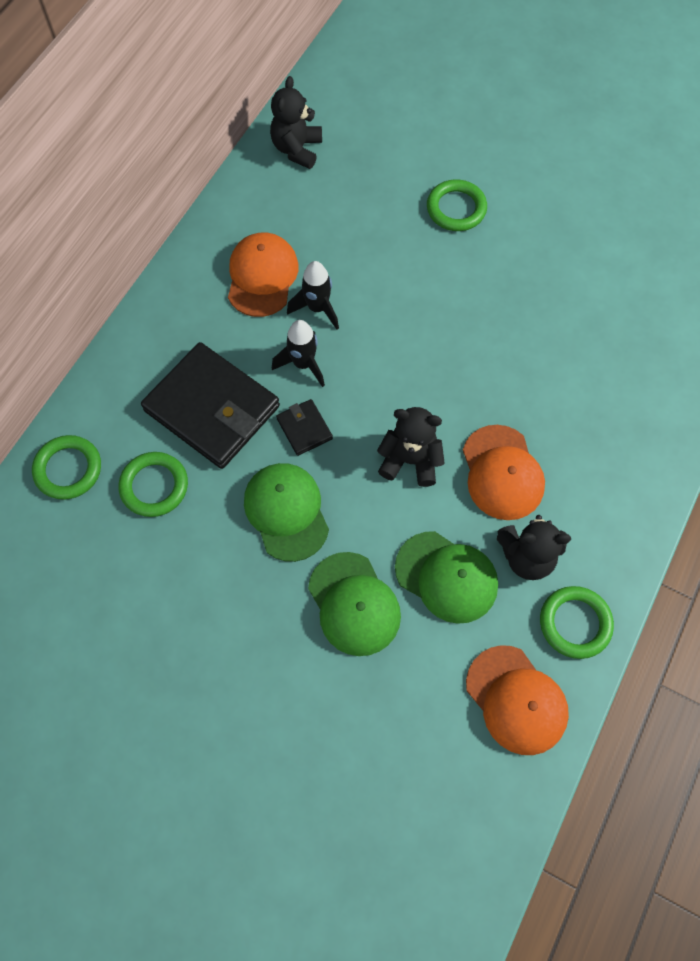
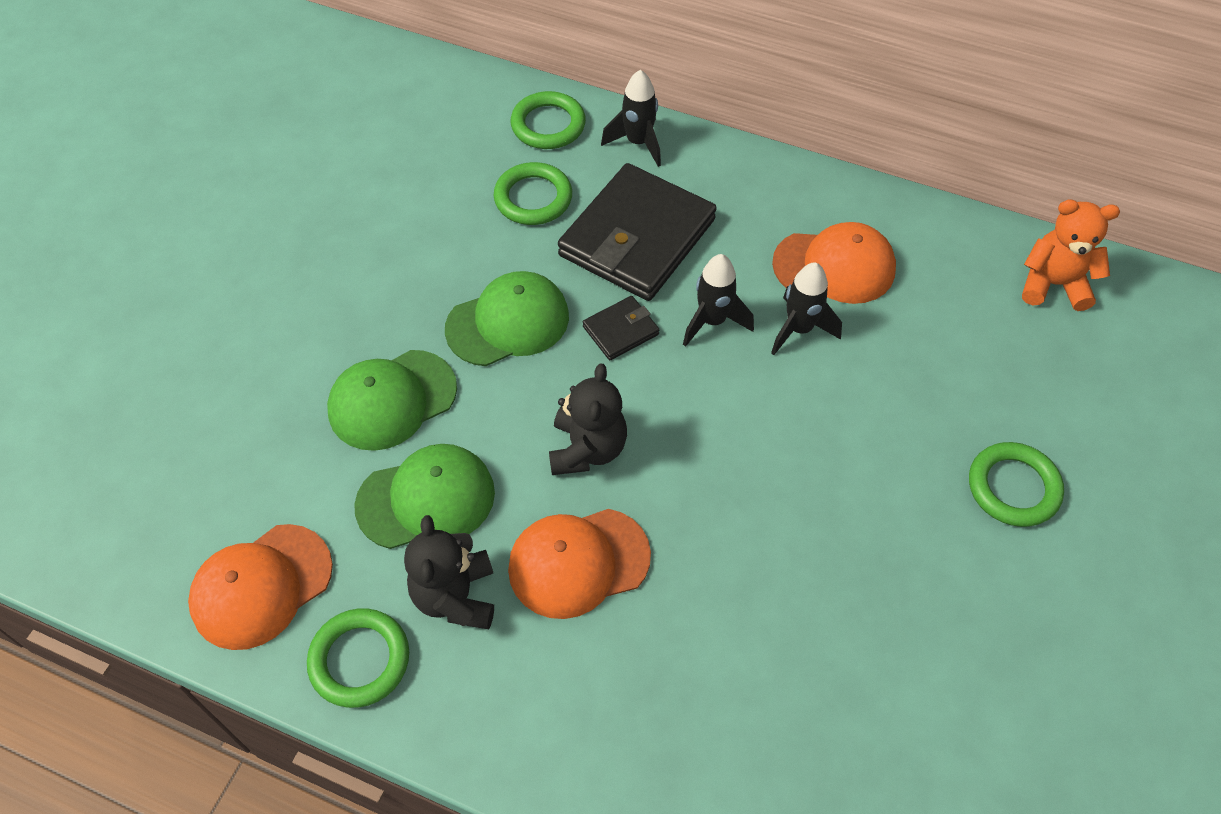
camera: 85 degrees right, 10 degrees down
black teddy bear [270,76,322,169] -> orange teddy bear [1022,200,1120,311]
green cap [395,531,498,624] -> green cap turned 135 degrees counterclockwise [354,444,495,549]
none -> black rocket [601,70,661,167]

